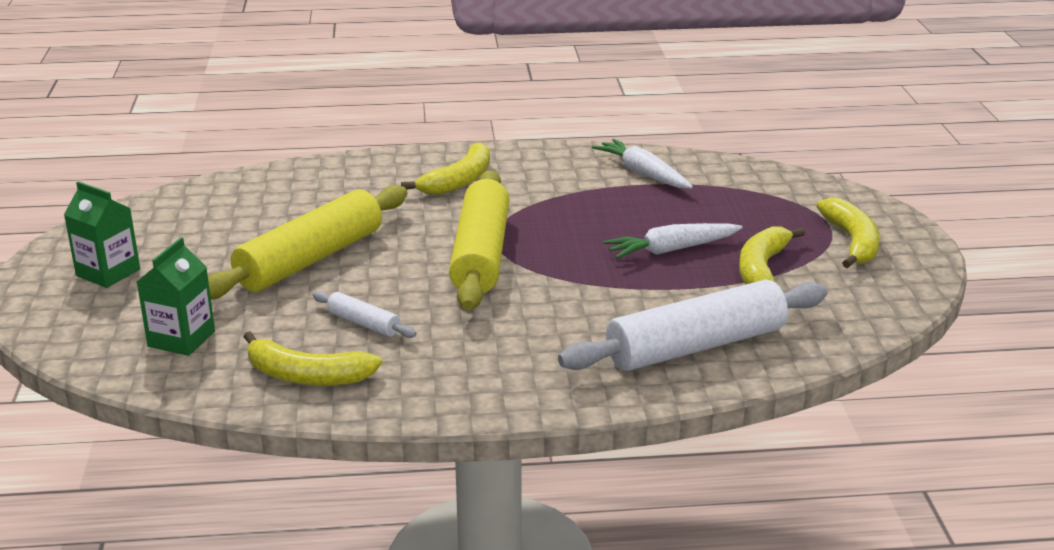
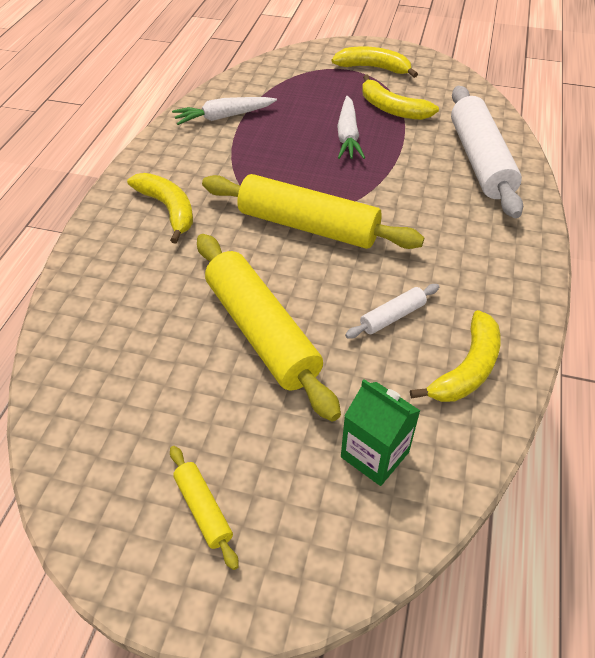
camera: 70 degrees left, 20 degrees up
green carton [64,181,140,288] -> yellow rolling pin [170,446,239,570]

